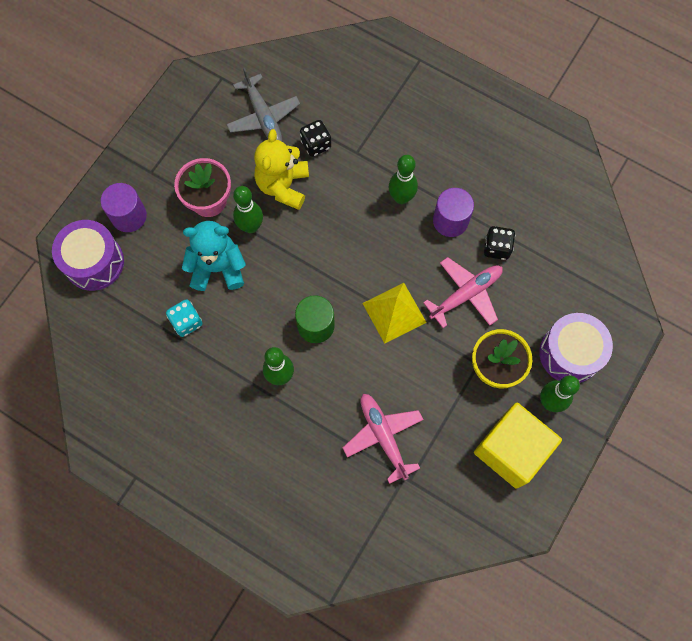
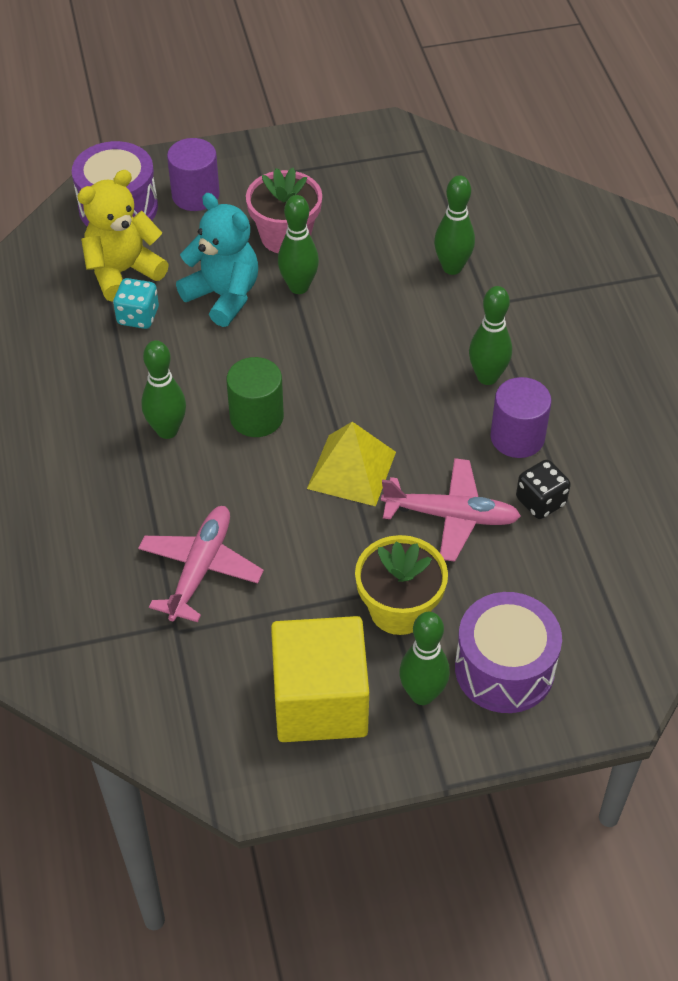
camera: 45 degrees right, 20 degrees down
grey plane [226,68,300,141] -> none
yellow teddy bear [254,129,309,210] -> yellow teddy bear moved to [77,170,169,302]
black dice [300,120,331,157] -> green bowling pin [434,175,475,275]

